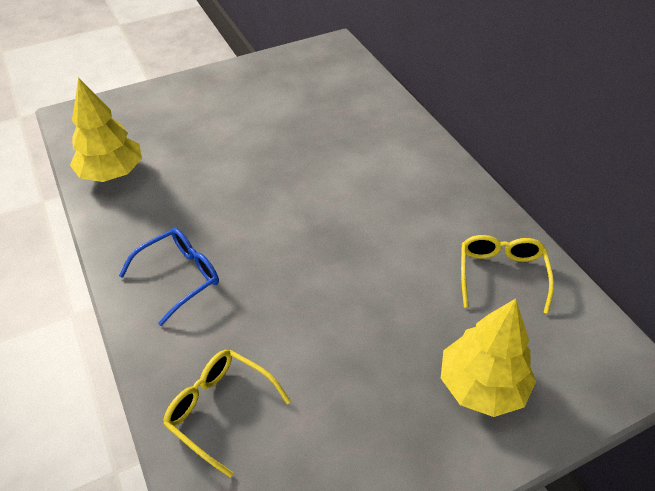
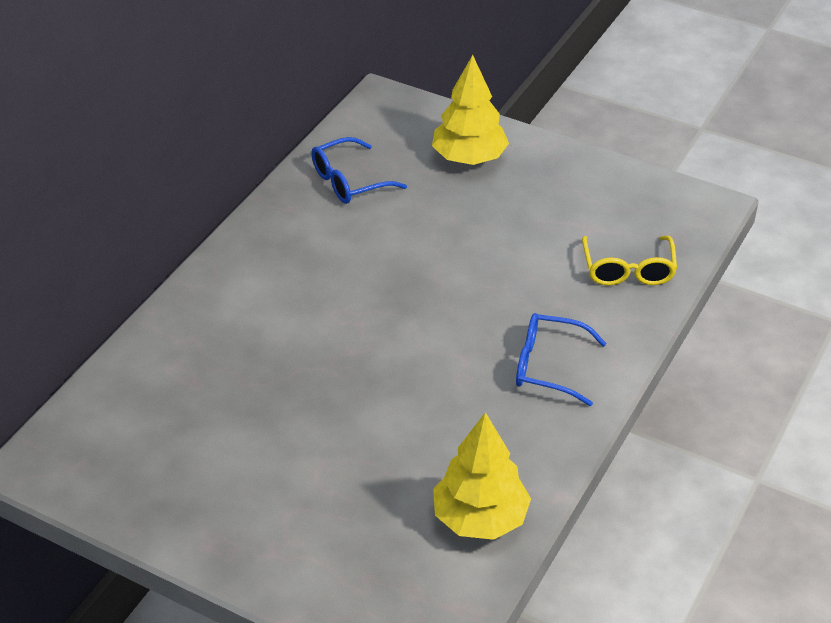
camera: 125 degrees left, 5 degrees down
yellow glasses [461,235,554,314] -> blue glasses [311,137,407,204]

